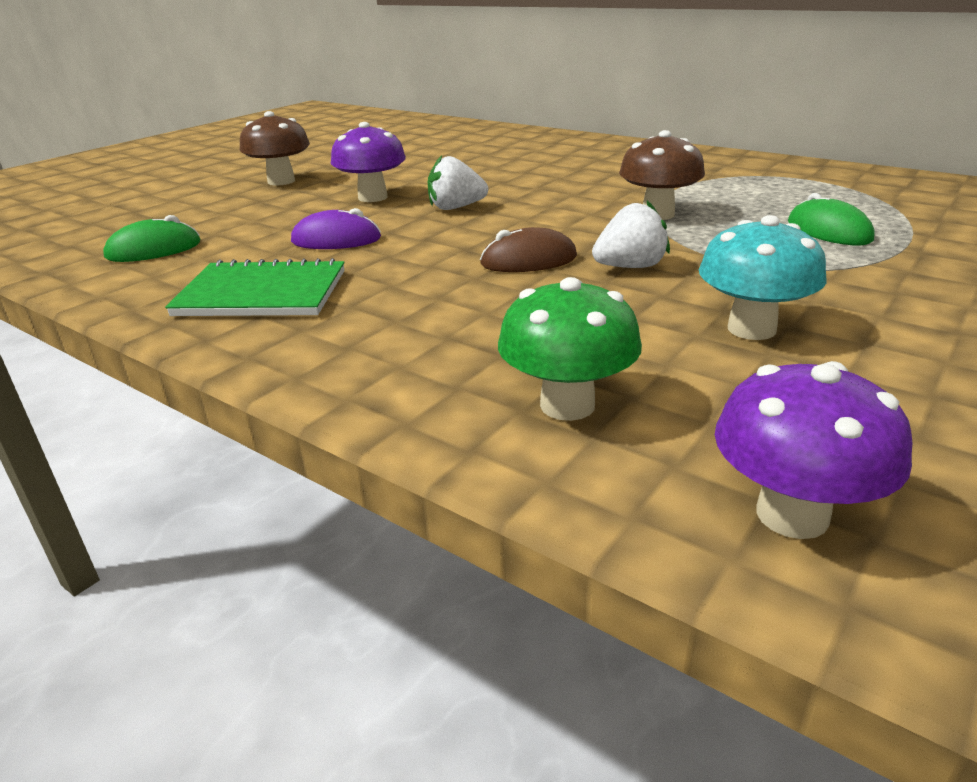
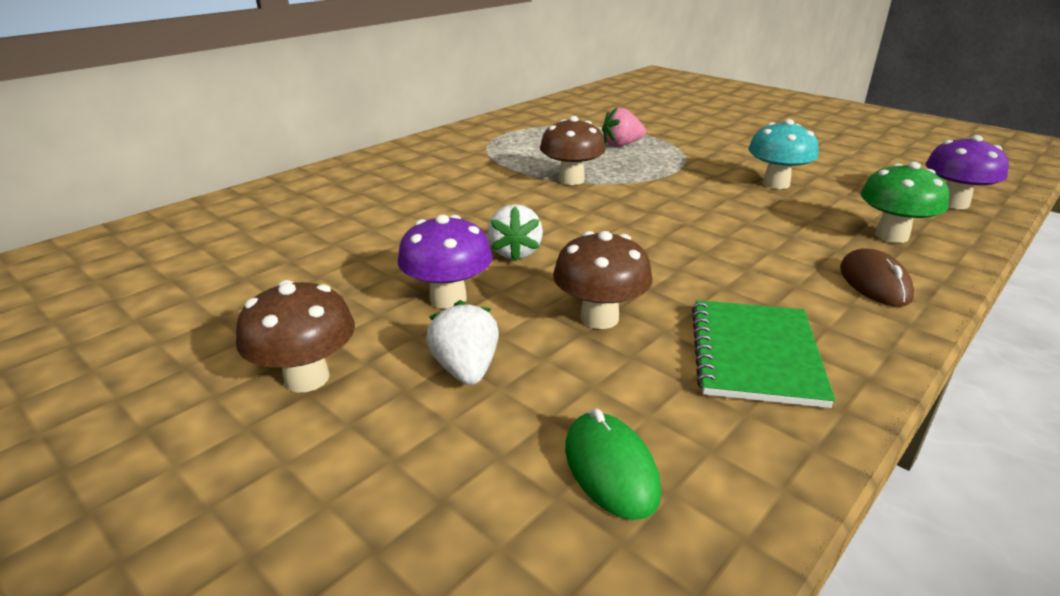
camera: 85 degrees left, 0 degrees up
purple mouse [291,208,381,249] -> brown mushroom [553,231,653,329]
brown mouse [480,227,577,272] -> brown mouse moved to [840,248,914,307]
white strawberry [592,201,670,268] -> white strawberry moved to [426,300,499,385]
green mouse [788,193,875,245] -> pink strawberry [602,108,646,147]

